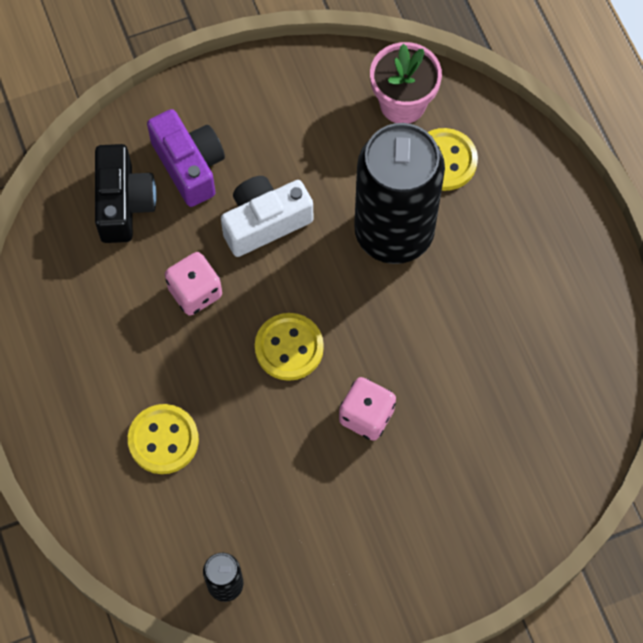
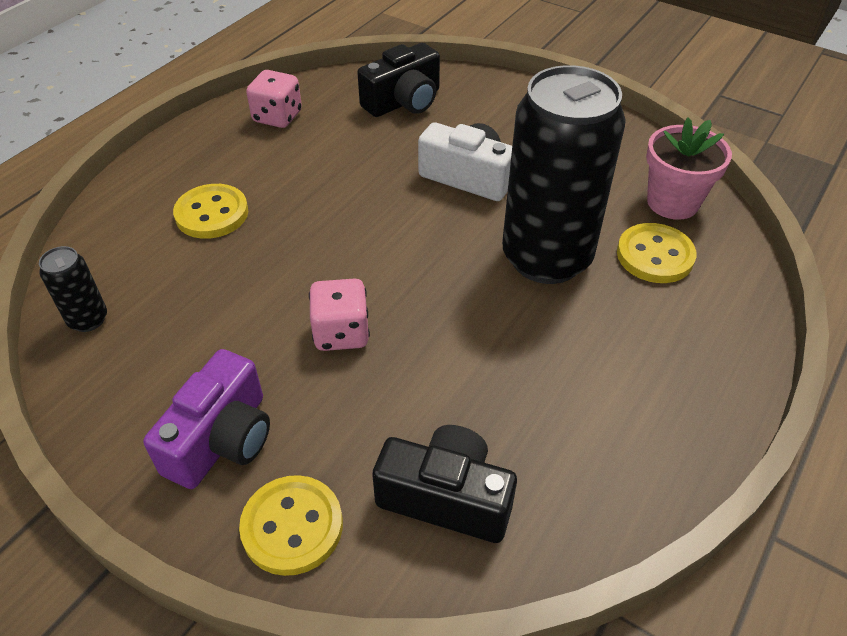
camera: 55 degrees right, 20 degrees down
purple camera [147,109,225,207] -> purple camera moved to [143,349,270,489]
pink dice [165,252,222,316] -> pink dice moved to [246,70,302,128]
yellow button [255,313,324,381] -> yellow button moved to [239,475,343,576]
none -> black camera [372,425,517,543]

